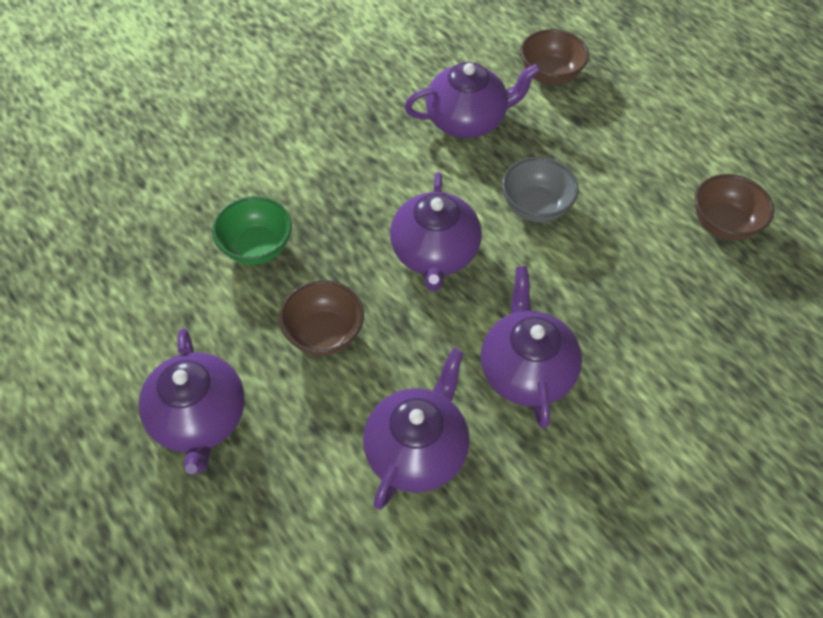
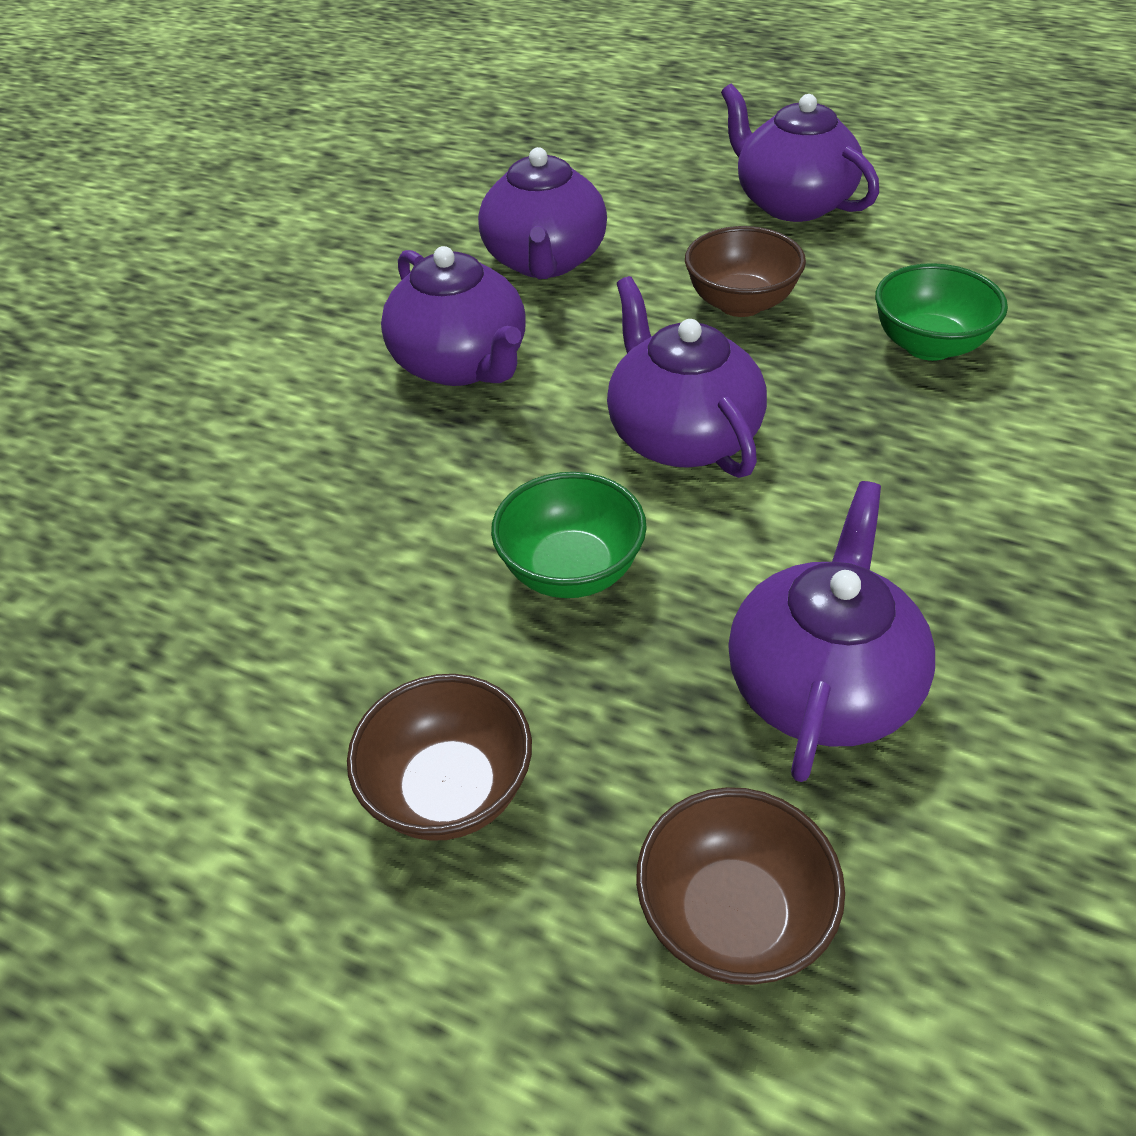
camera: 155 degrees right, 10 degrees down
purple teapot [404,62,540,138] -> purple teapot turned 150 degrees clockwise [728,481,935,782]
grey bowl [502,157,579,223] -> green bowl [491,472,647,598]
brown bowl [695,174,774,241] -> brown bowl moved to [347,674,532,841]

